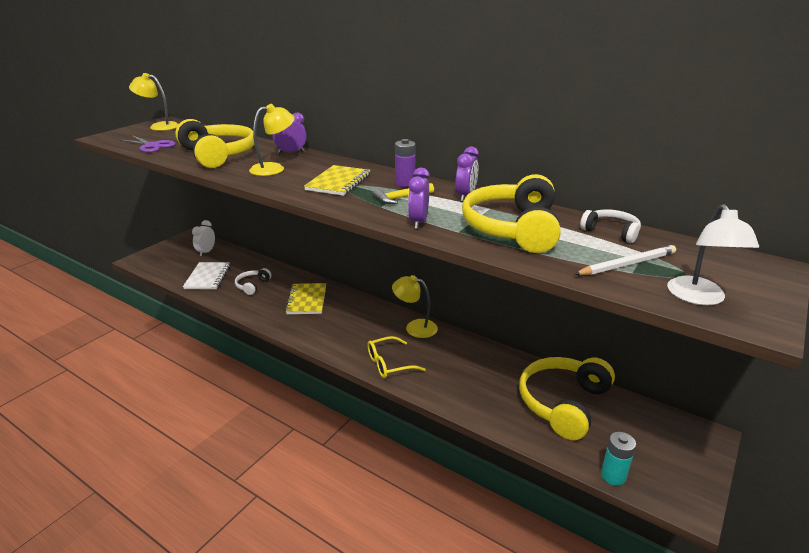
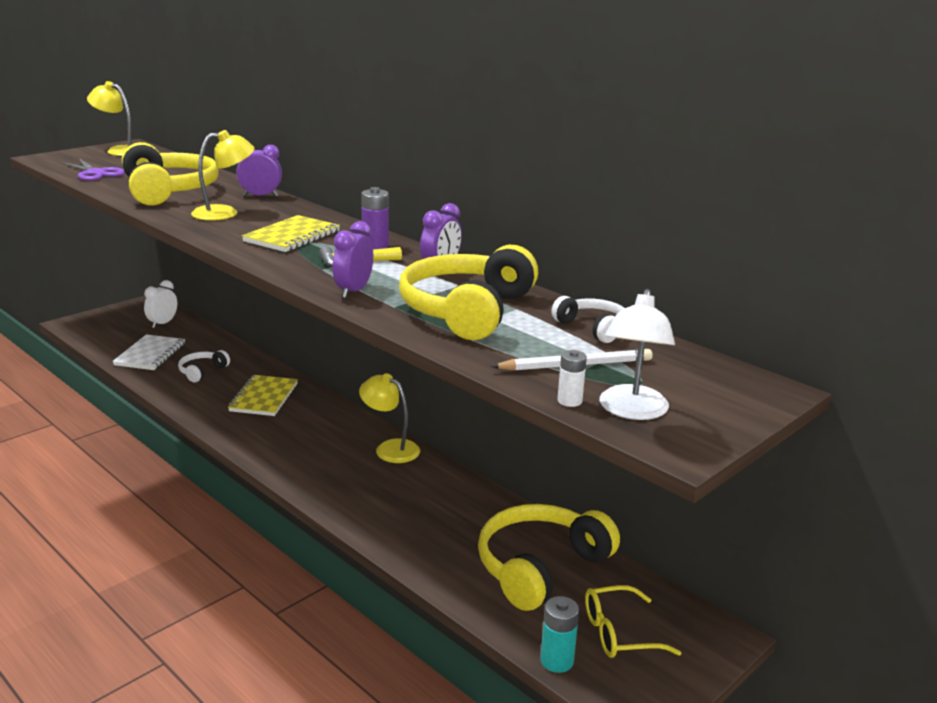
camera: 10 degrees right, 5 degrees down
yellow glasses [367,336,426,378] -> yellow glasses moved to [585,585,682,658]
none -> white battery [557,350,587,407]

